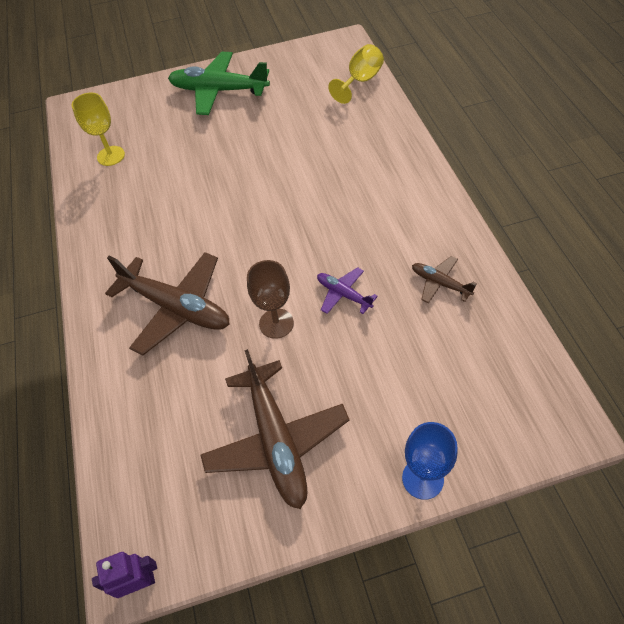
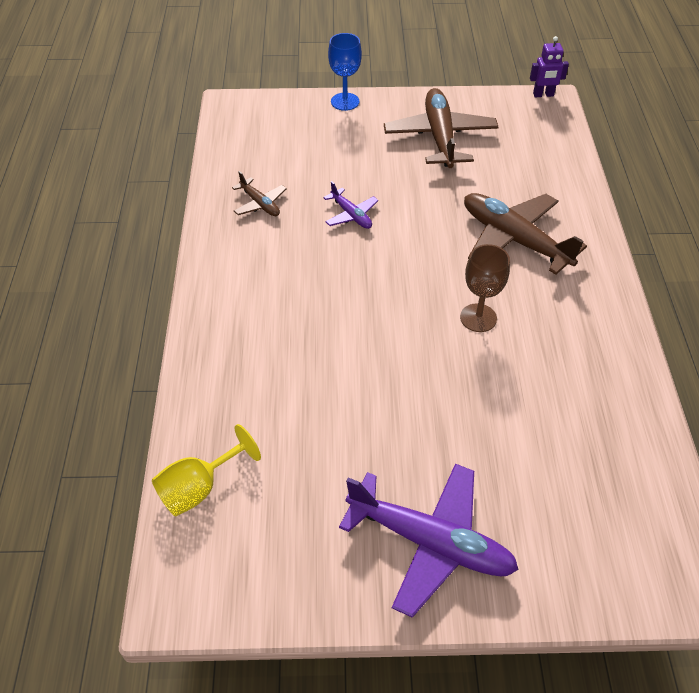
camera: 170 degrees left, 5 degrees down
yellow goblet [72,93,125,166] -> none
green plane [168,52,270,115] -> purple plane [339,464,519,618]
brown goblet [247,260,294,339] -> brown goblet moved to [460,244,510,332]

